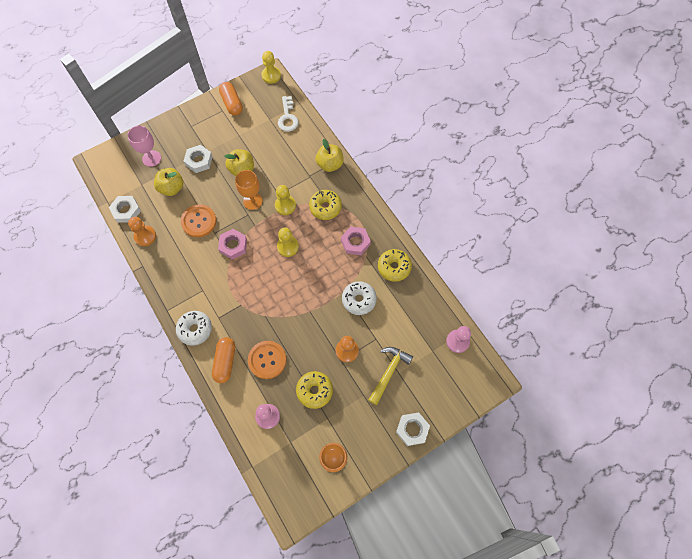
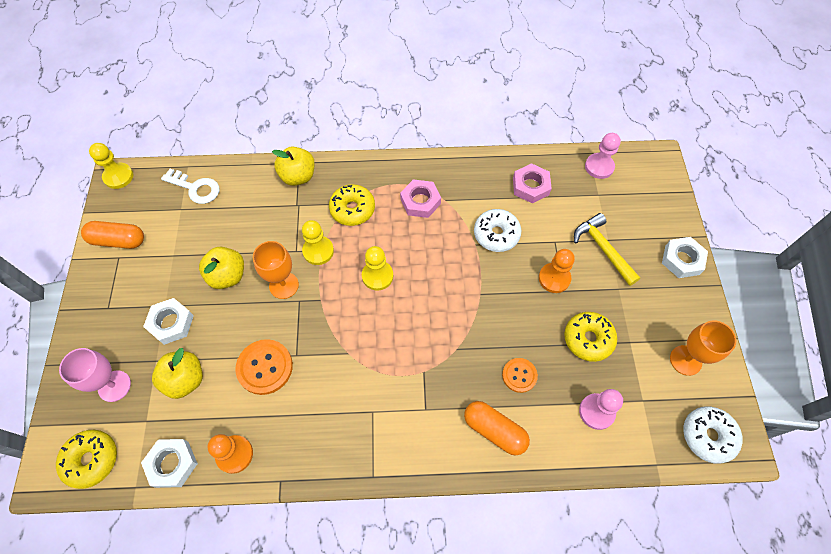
camera: 60 degrees left, 5 degrees down
white donut [176,311,212,346] -> white donut moved to [683,406,743,464]
pink nut [218,229,247,260] -> pink nut moved to [513,163,552,203]
orange button [248,341,286,379] -> orange button [502,358,538,393], size x0.62
yellow donut [378,249,412,282] -> yellow donut moved to [56,430,117,489]

